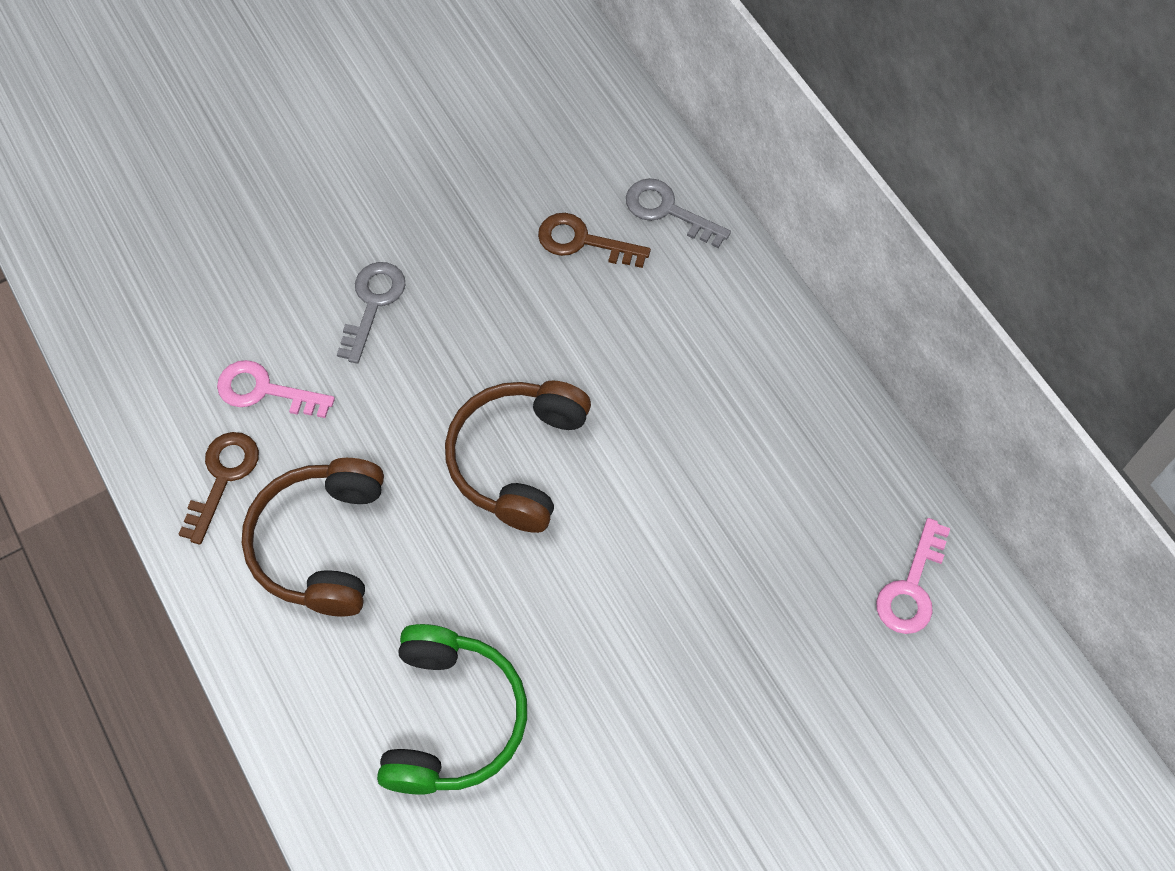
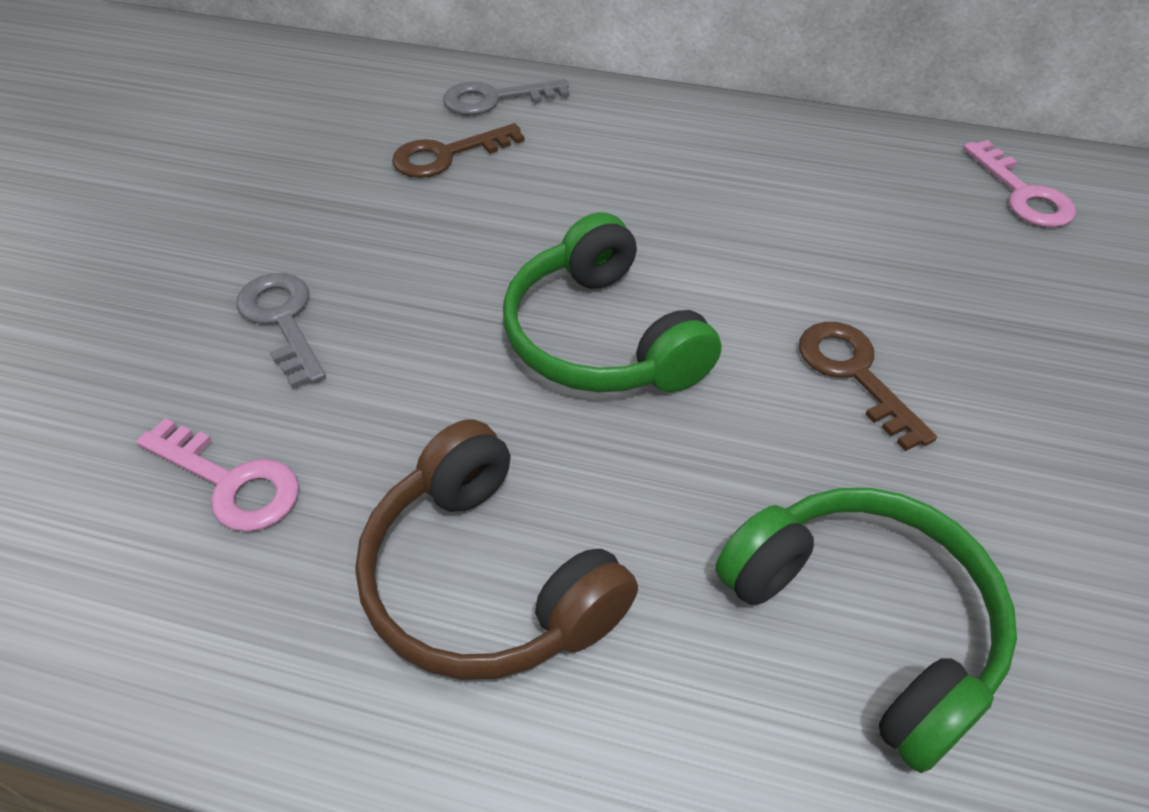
camera: 45 degrees left, 15 degrees down
brown key [178,432,259,545] -> brown key moved to [799,322,937,451]
pink key [217,360,335,418] -> pink key turned 120 degrees counterclockwise [136,418,299,532]
brown headphones [445,380,591,533] -> green headphones [503,212,721,392]

